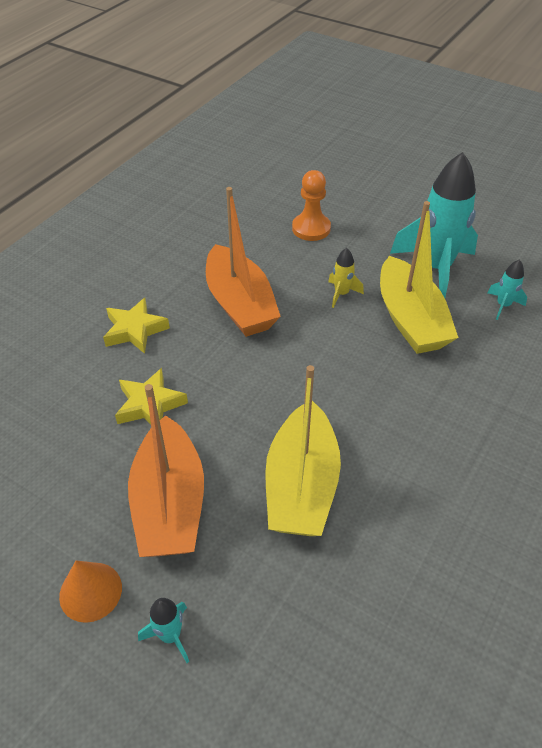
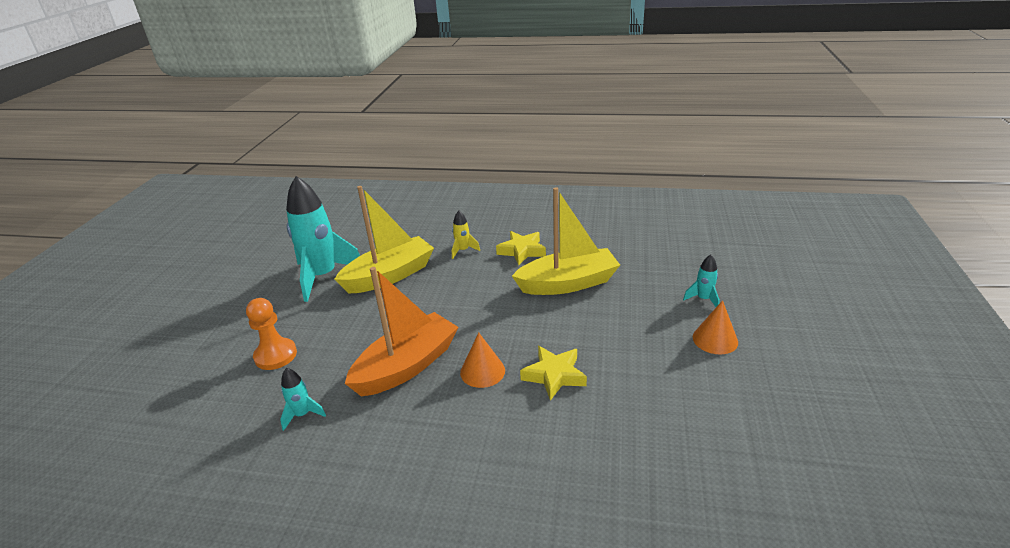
camera: 110 degrees left, 15 degrees down
yellow star [103,298,170,354] -> yellow star moved to [496,231,546,265]
orange boat [128,384,204,557] -> none
yellow rocket [328,248,364,308] -> yellow rocket moved to [452,211,480,259]
turquoise rocket [487,259,527,320] -> turquoise rocket moved to [280,368,326,431]
none -> orange cone [460,332,505,388]

